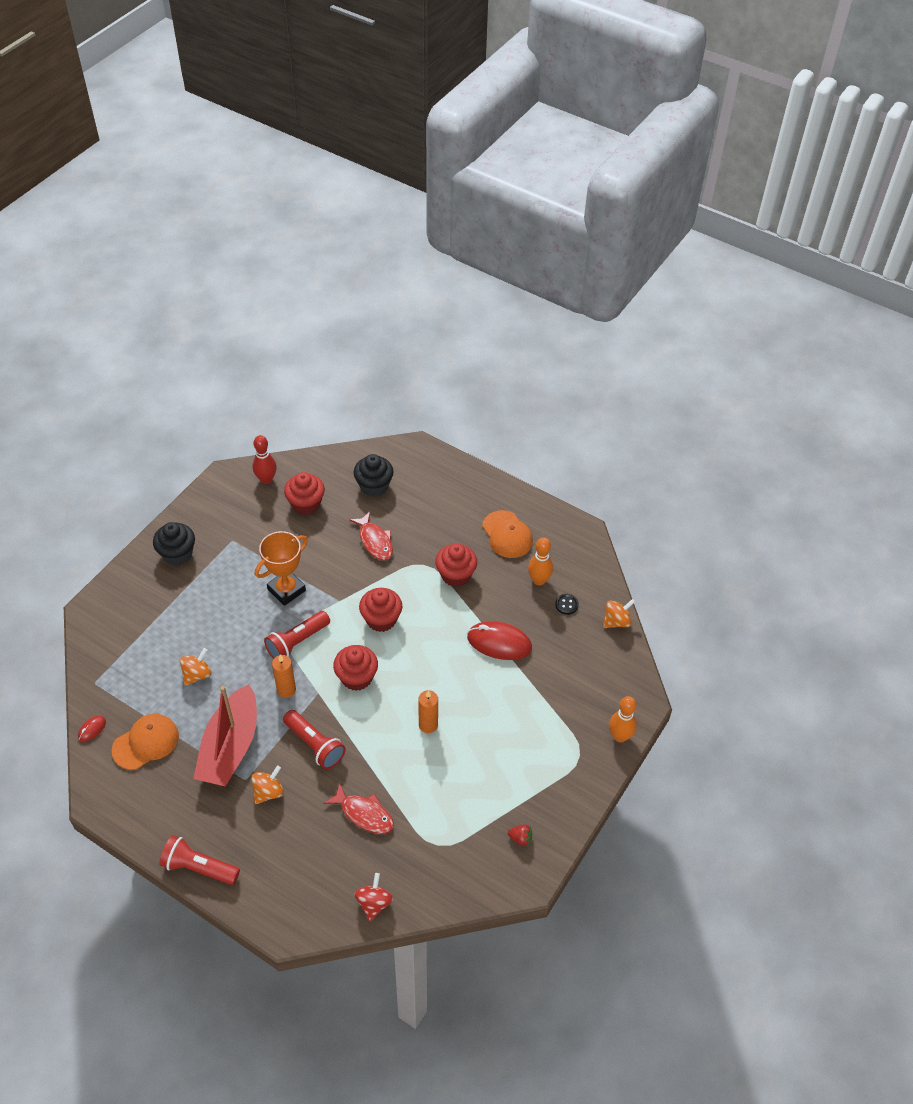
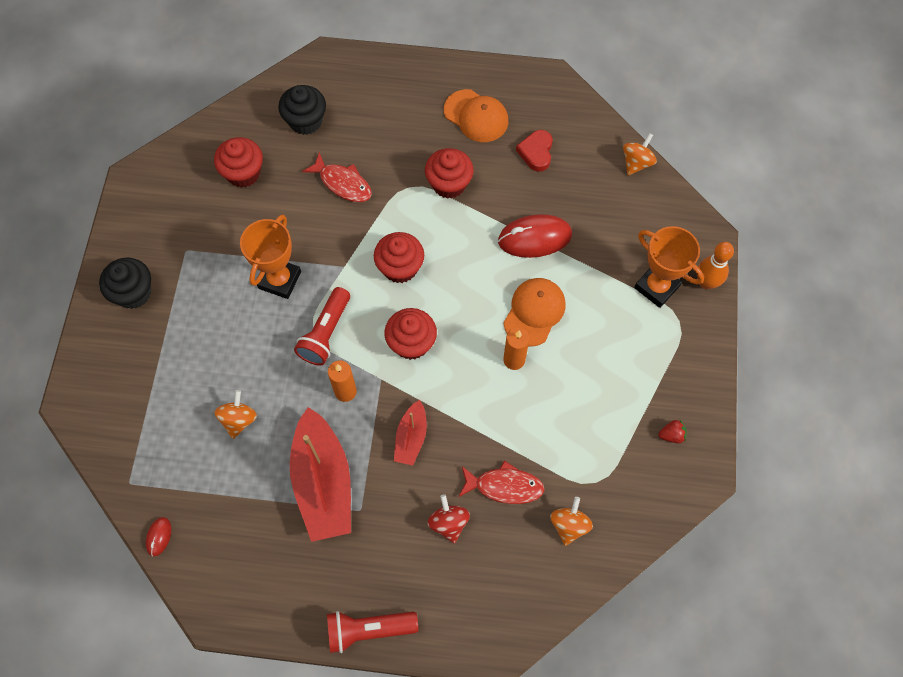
camera: 25 degrees left, 15 degrees up
orange cap [112,714,179,770] -> orange cap moved to [503,278,565,347]
orange spinning top [251,766,284,804] -> orange spinning top moved to [550,497,593,546]
red bowling pin [253,435,277,484] -> none
red flashlight [283,710,346,769] -> red boat [394,400,427,466]
red spinning top [354,873,393,921] -> red spinning top moved to [427,494,470,544]
orange bowling pin [528,537,553,586] -> red heart [516,130,553,172]
black button [555,594,579,615] -> none
none -> orange trophy [634,226,704,308]

